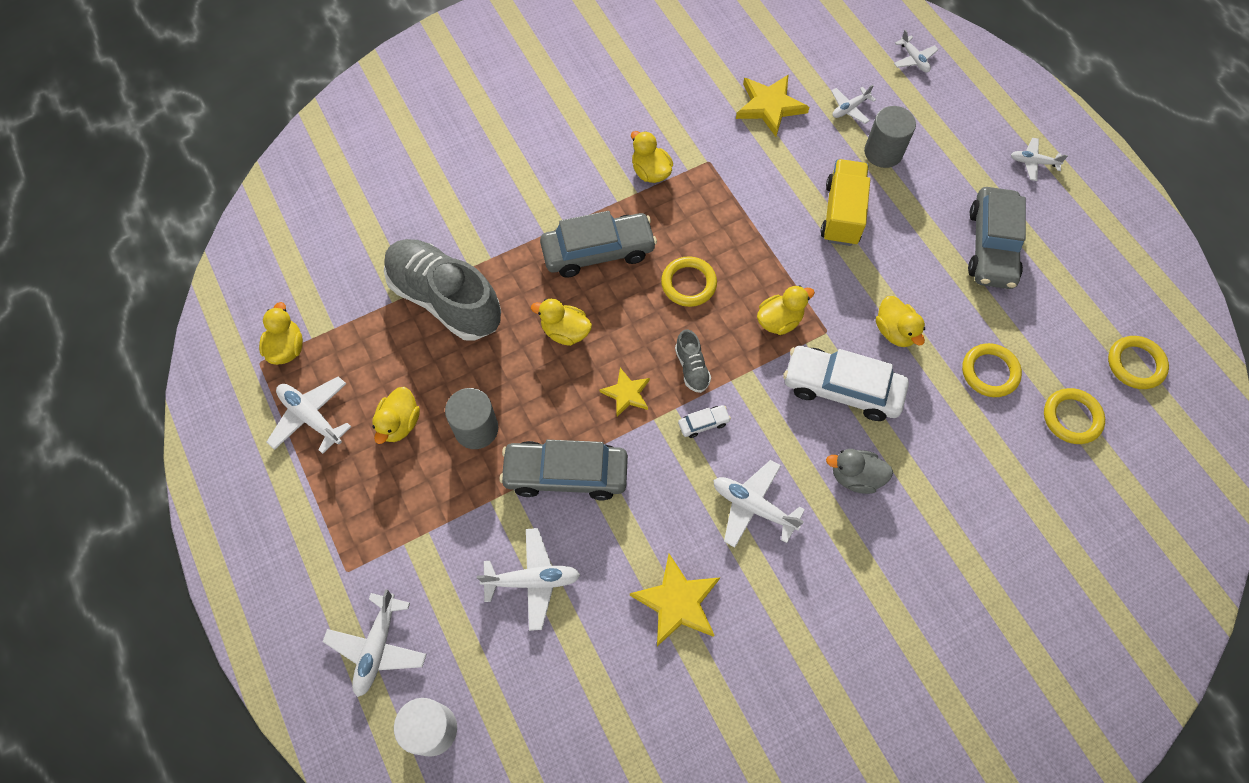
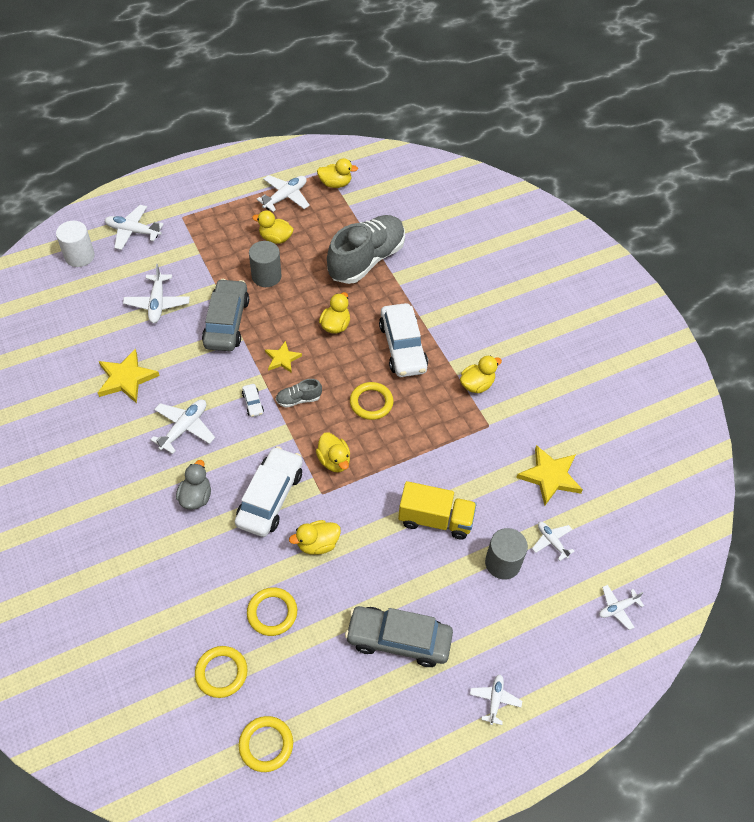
camera: 90 degrees right, 10 degrees down
grey car [540,211,657,278] -> white car [379,303,428,377]

